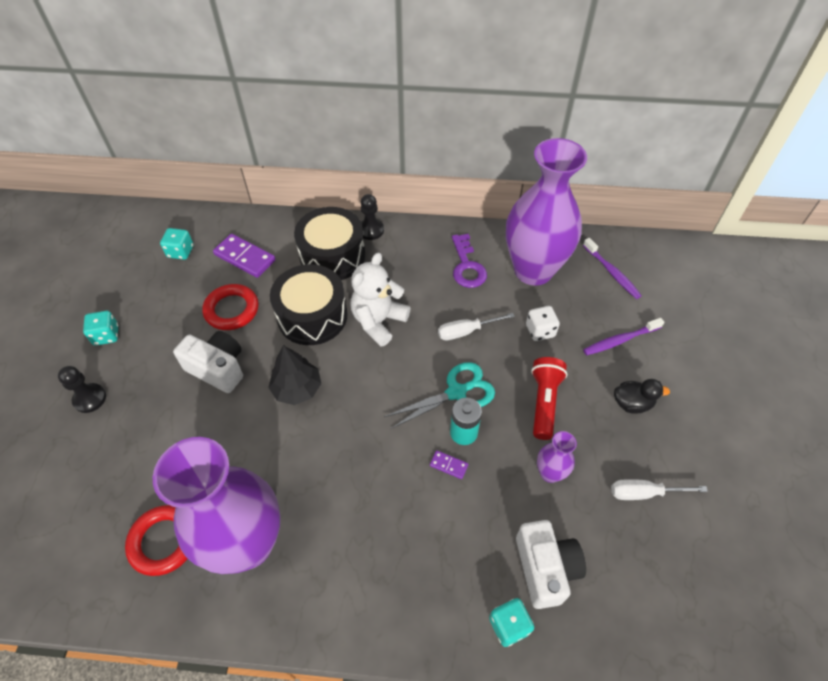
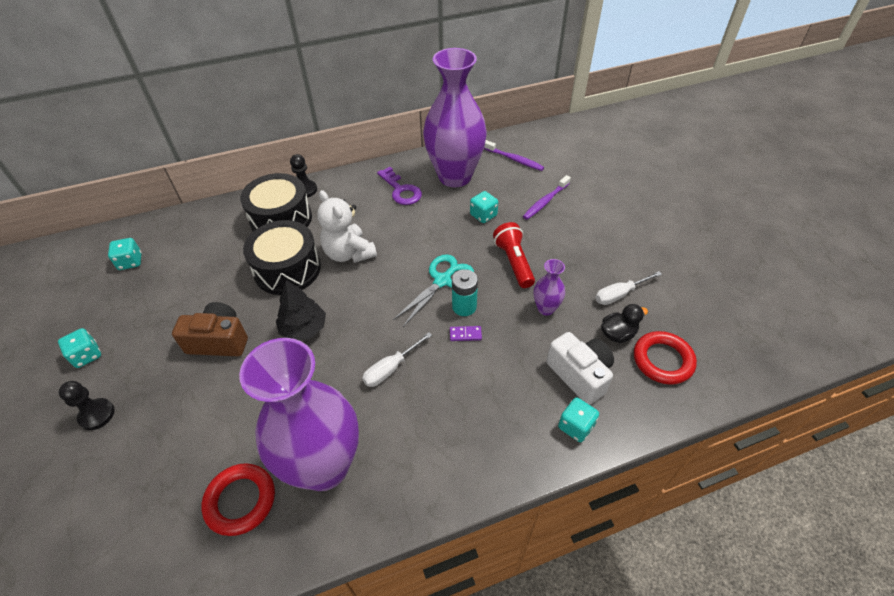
camera: 25 degrees left, 5 degrees down
white camera [173,331,243,393] -> brown camera [172,302,248,356]
red ring [202,284,259,330] -> red ring moved to [634,331,697,385]
purple domino [213,234,276,278] -> none
white teddy bear [350,253,410,346] -> white teddy bear turned 45 degrees counterclockwise [317,190,377,263]
white screwdriver [438,313,515,340] -> white screwdriver moved to [362,332,432,387]
white dice [526,306,560,341] -> turquoise dice [470,191,498,223]
black duck [614,379,670,414] -> black duck moved to [601,304,648,343]

